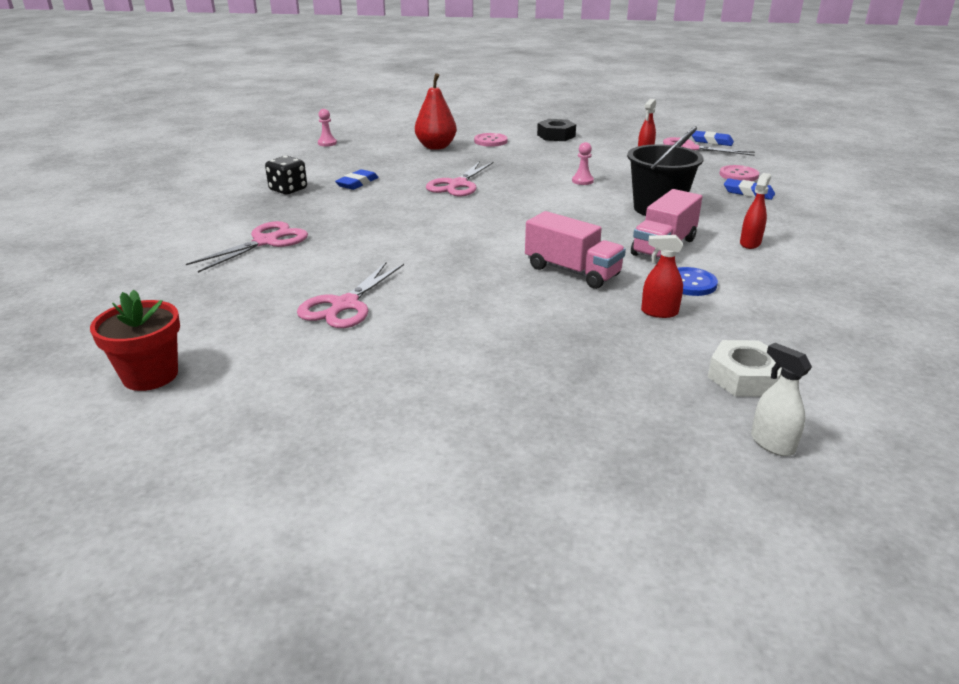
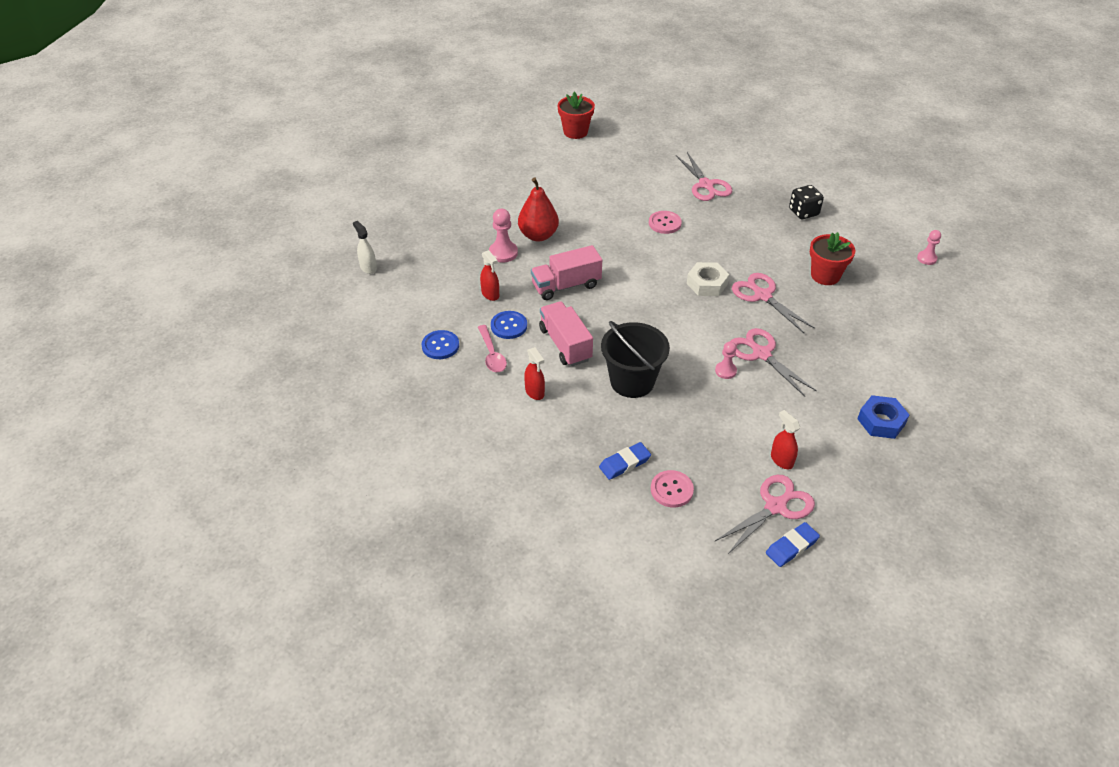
camera: 120 degrees right, 15 degrees up
pink scissors [297,262,404,328] -> pink scissors moved to [731,328,817,397]
blue eraser [335,169,379,190] -> none
red pear [415,73,457,150] -> red pear moved to [518,177,559,242]
pink button [474,133,508,147] -> pink button moved to [649,211,682,234]
black nut [537,119,576,141] -> blue nut [857,395,909,439]
red spray bottle [641,235,683,318] -> red spray bottle turned 105 degrees clockwise [480,250,499,301]
white nut [708,340,782,397] -> white nut moved to [687,262,729,296]
white spray bottle [751,343,812,456] -> white spray bottle turned 120 degrees counterclockwise [353,221,377,274]
none -> blue button [421,330,459,359]
none -> pink spoon [478,325,507,372]
none -> pink pawn [489,209,518,262]
none -> red flower pot [810,232,855,285]

